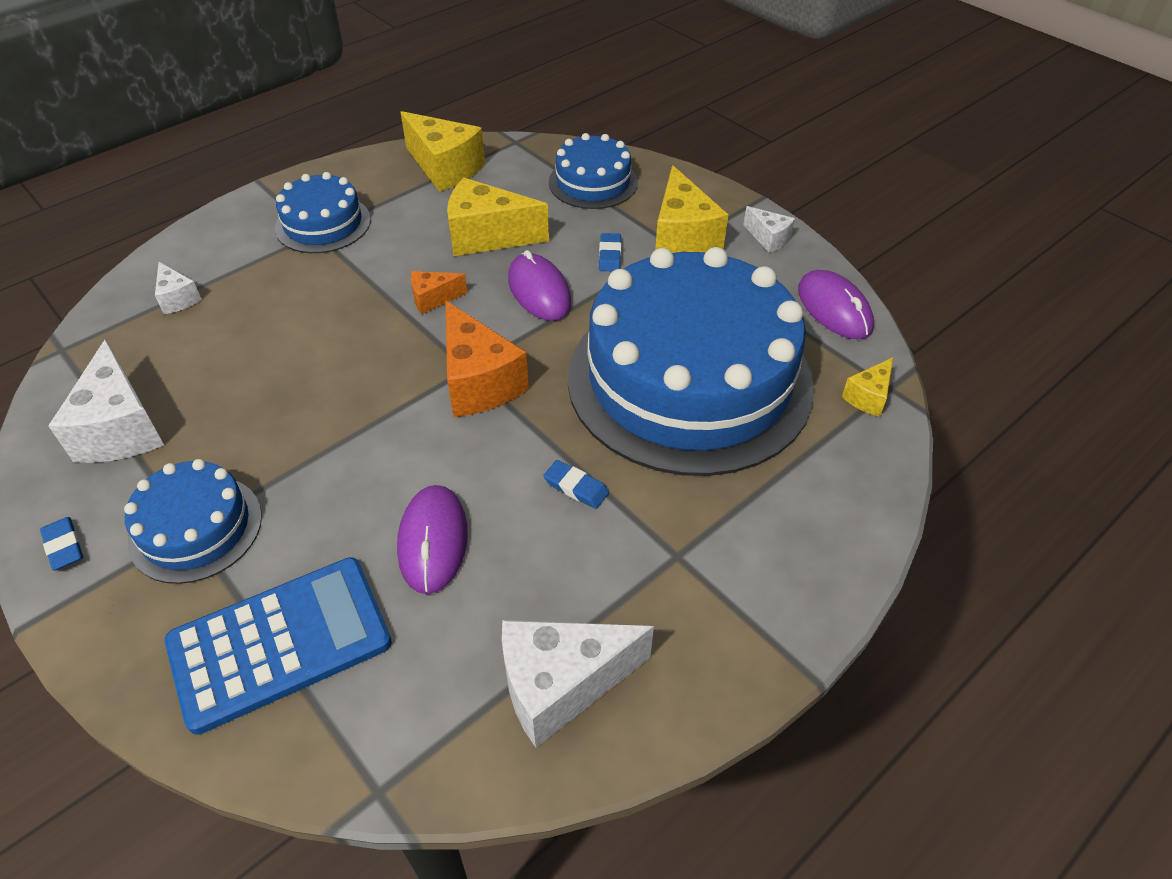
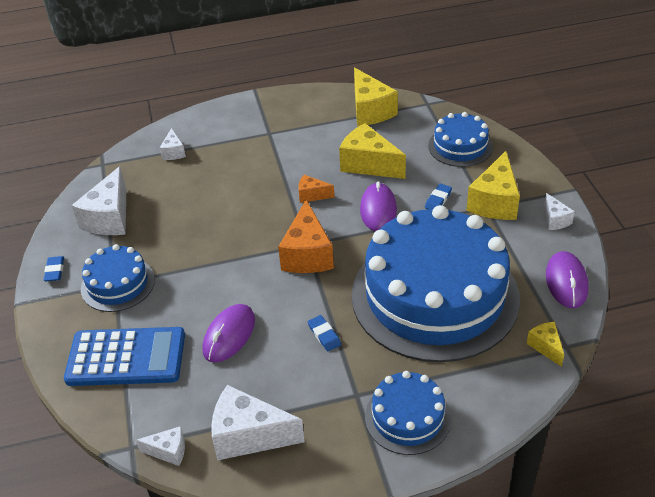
camera: 30 degrees right, 5 degrees down
blue cake [275,172,371,253] -> blue cake moved to [365,371,451,455]
yellow cheese [842,358,893,417] -> yellow cheese turned 90 degrees clockwise [527,322,564,367]
none -> white cheese [136,426,185,466]

